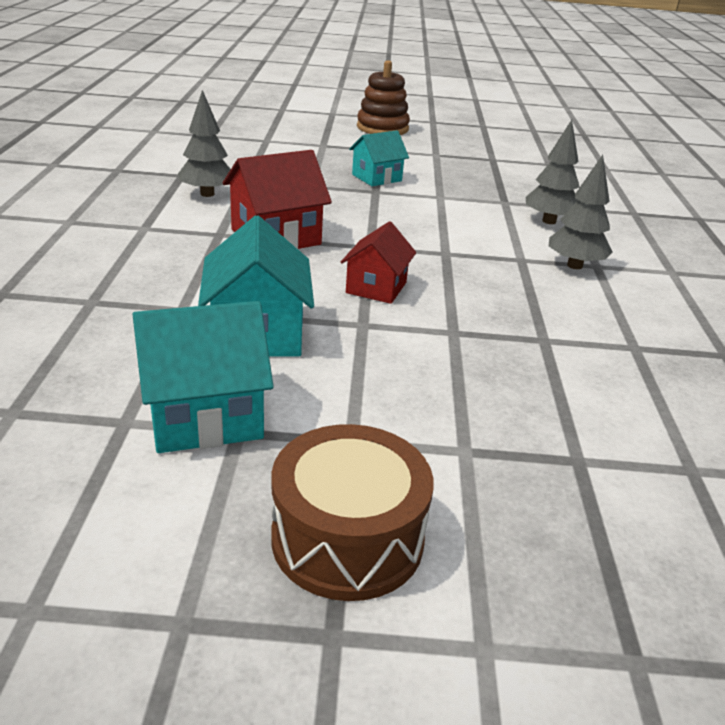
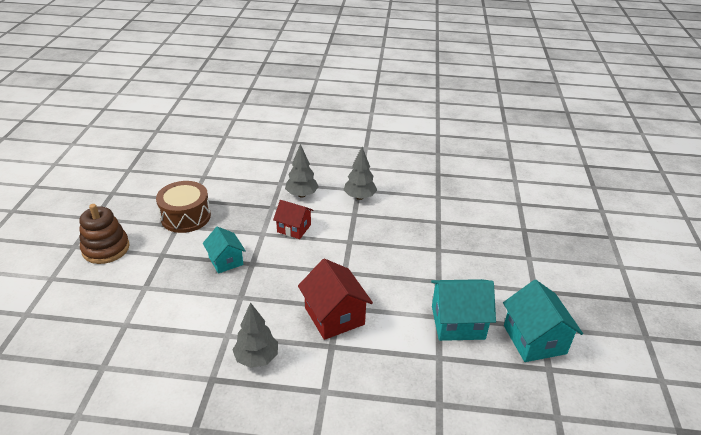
camera: 85 degrees left, 5 degrees up
brown drum [271,424,433,601] -> brown drum moved to [156,181,211,233]
red house [341,221,416,304] -> red house moved to [273,200,314,239]

